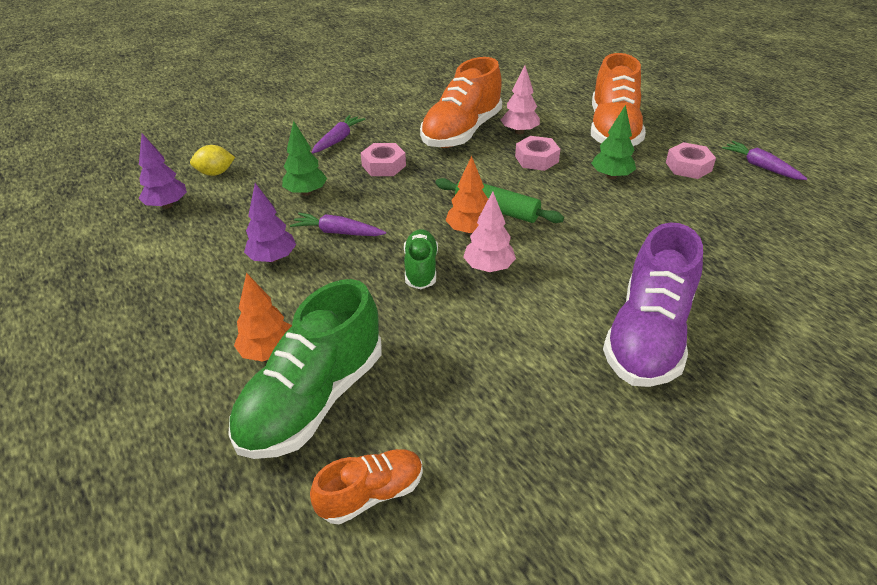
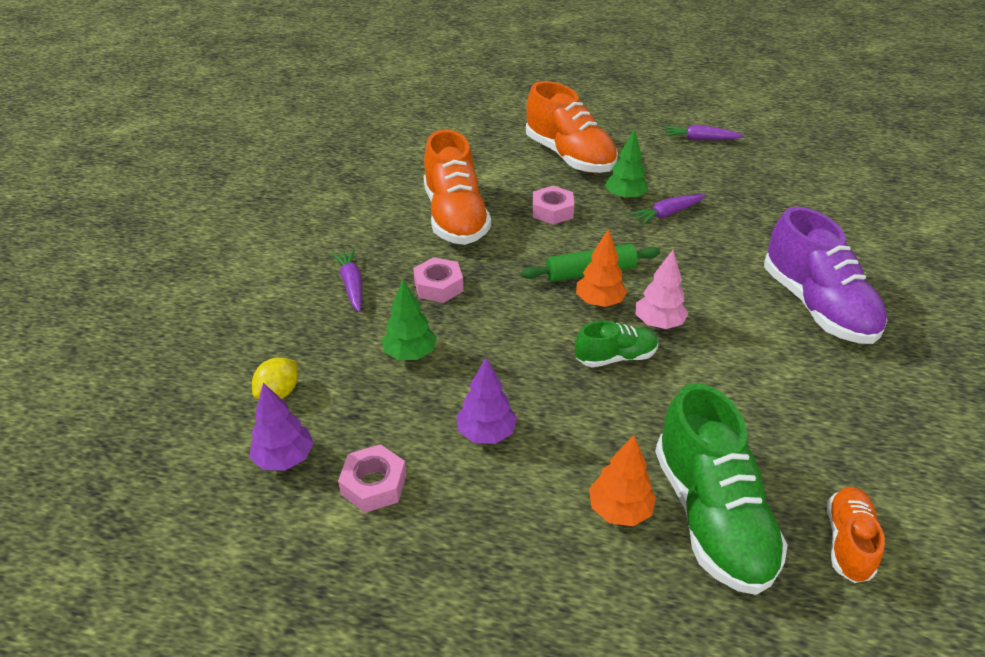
camera: 45 degrees left, 0 degrees up
purple carrot [290,213,386,236] -> purple carrot moved to [629,194,706,226]
green shoe [404,229,438,289] -> green shoe turned 120 degrees clockwise [575,321,658,367]
pink tree [501,65,540,134] -> none
pink nut [666,142,716,179] -> pink nut moved to [338,444,406,513]

